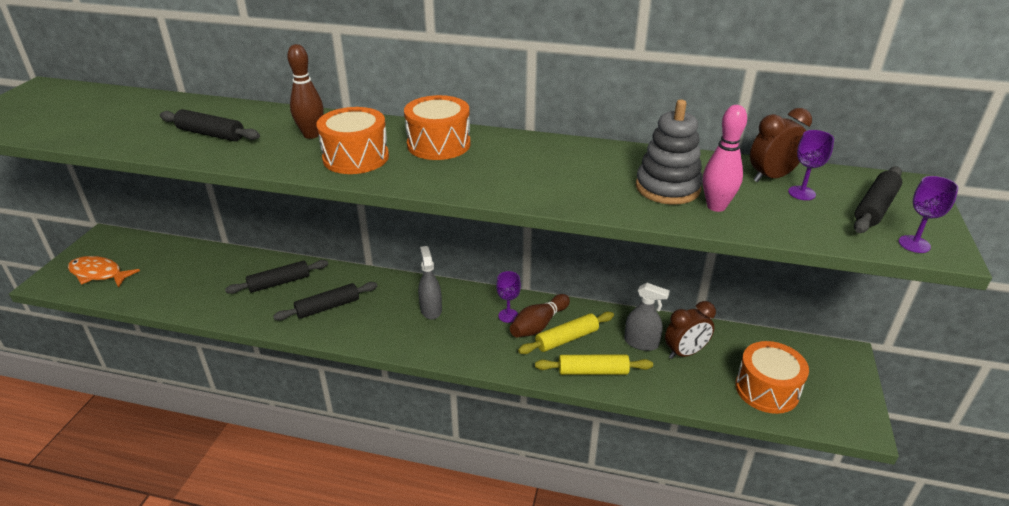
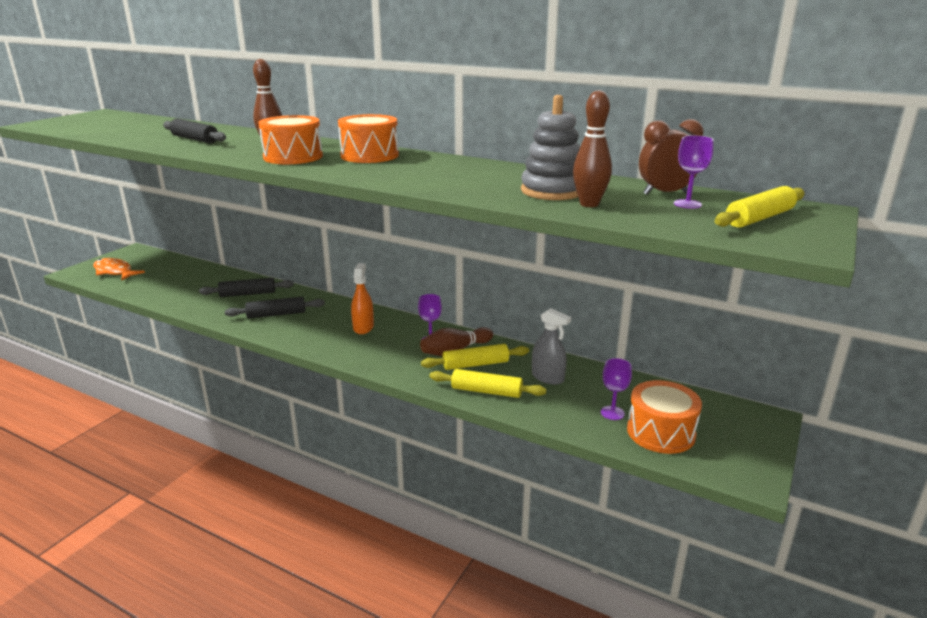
camera: 15 degrees right, 10 degrees down
grey spray bottle [418,246,442,319] -> orange spray bottle [351,263,374,334]
brown clock [665,301,716,359] -> none
pink bowling pin [703,105,747,212] -> brown bowling pin [573,90,612,207]
black rolling pin [854,166,902,233] -> yellow rolling pin [714,186,805,228]
purple goblet [899,176,958,253] -> purple goblet moved to [601,358,632,420]

